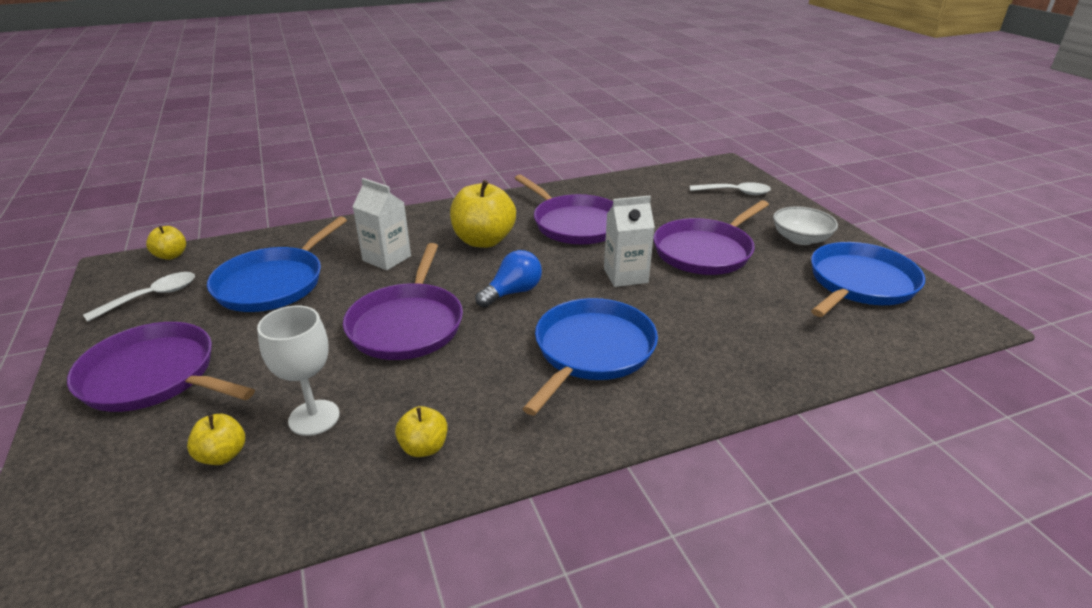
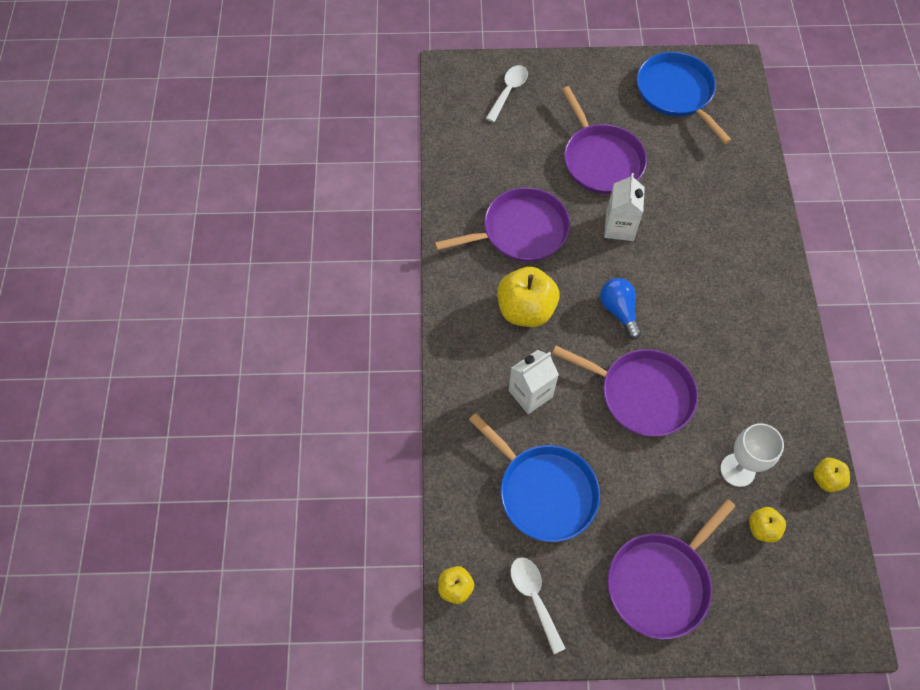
camera: 70 degrees left, 30 degrees up
yellow apple [395,406,448,457] -> yellow apple moved to [813,458,850,492]
blue pan [522,298,658,415] -> none
white bowl [773,206,838,245] -> none

